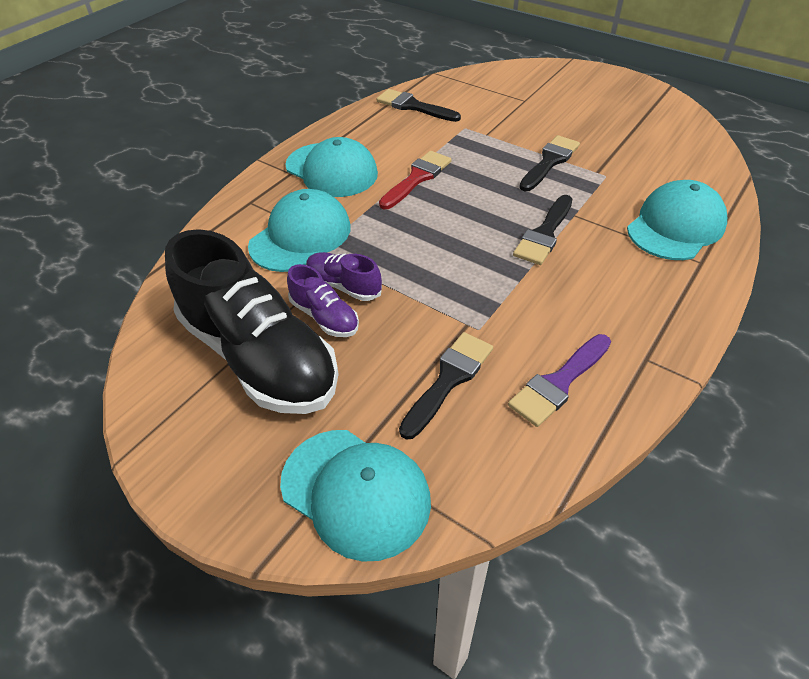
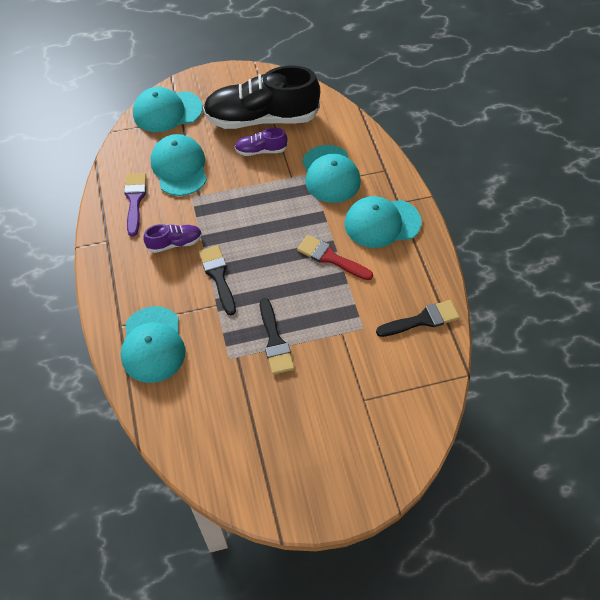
camera: 130 degrees right, 10 degrees up
purple shoe [306,252,382,301] -> purple shoe moved to [143,224,202,253]
red brush [379,151,452,209] -> red brush turned 135 degrees clockwise [297,235,373,280]
black brush [399,332,493,440] -> turquoise cap [151,134,207,196]

